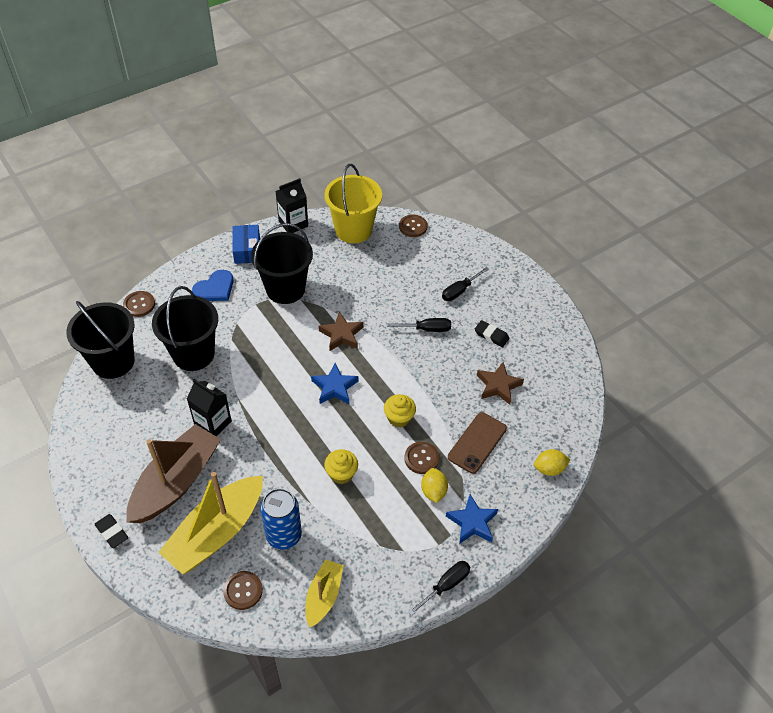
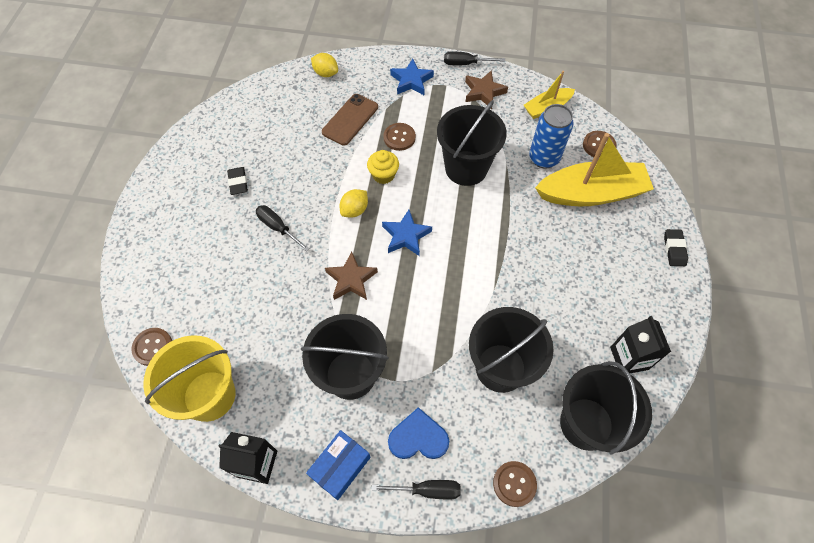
camera: 135 degrees left, 10 degrees up
brown boat [126,424,221,523] -> none
black carton [187,379,232,437] -> black carton moved to [610,316,671,373]
yellow cupcake [324,449,358,484] -> black bucket [437,100,507,186]
yellow lemon [421,468,448,503] -> yellow lemon moved to [340,189,368,218]
black screwdriver [442,267,489,301] -> black screwdriver moved to [372,480,461,499]
brown phone [448,412,507,474] -> brown phone turned 45 degrees counterclockwise [322,94,378,146]
brown star [477,362,524,405] -> brown star moved to [465,70,508,109]

